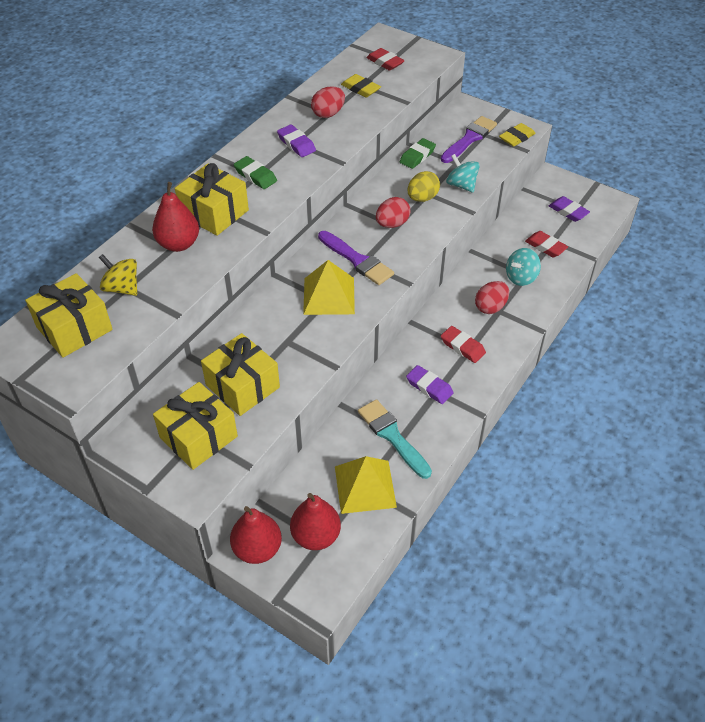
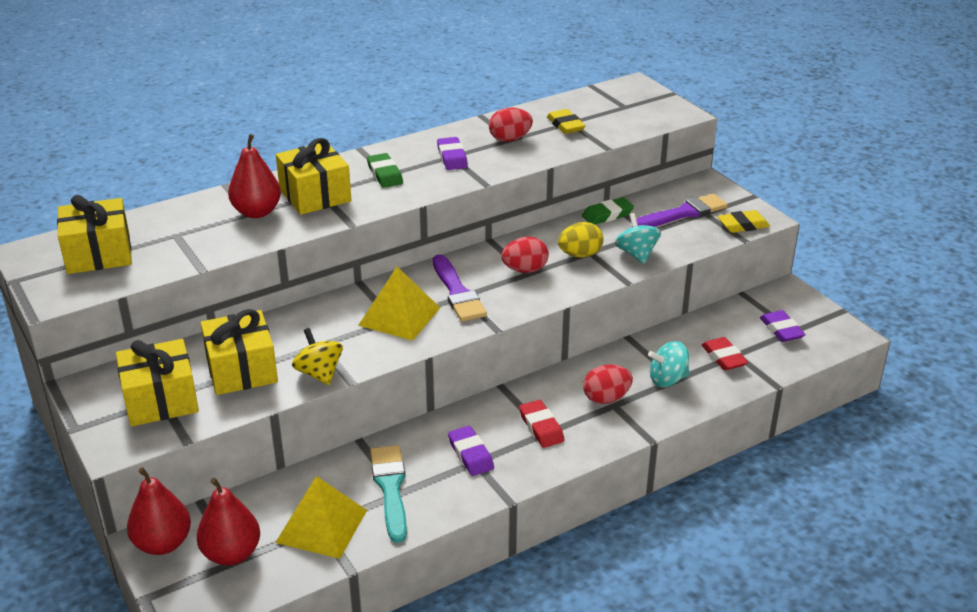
camera: 25 degrees right, 15 degrees down
yellow spinning top [99,254,137,296] -> yellow spinning top moved to [292,328,343,385]
red eraser [366,48,405,71] -> none

